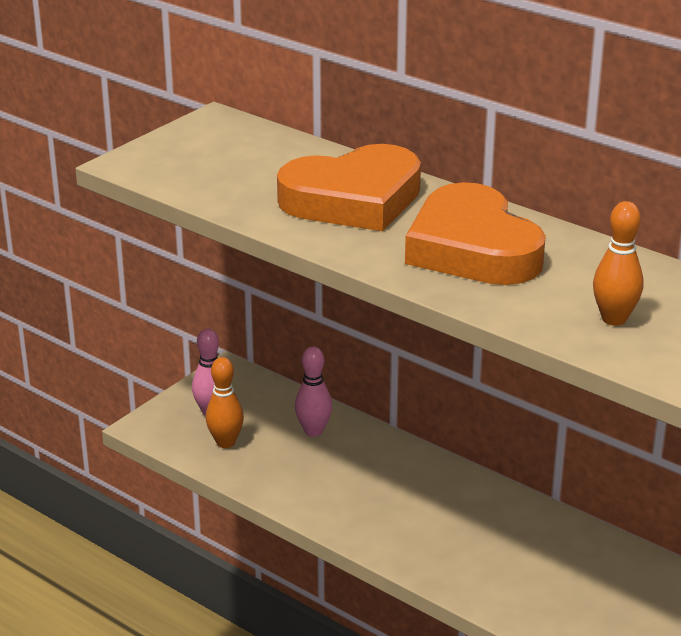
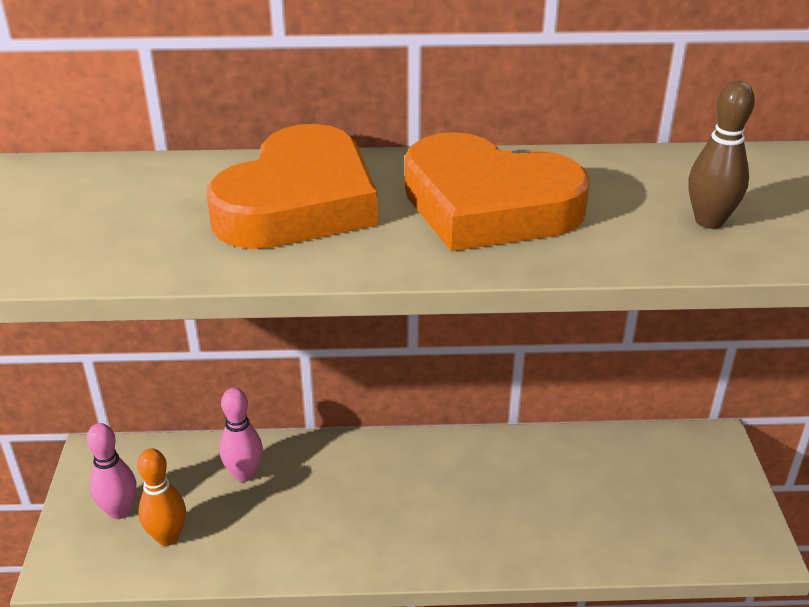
camera: 40 degrees left, 5 degrees up
orange bowling pin [593,201,644,326] -> brown bowling pin [689,81,755,229]

